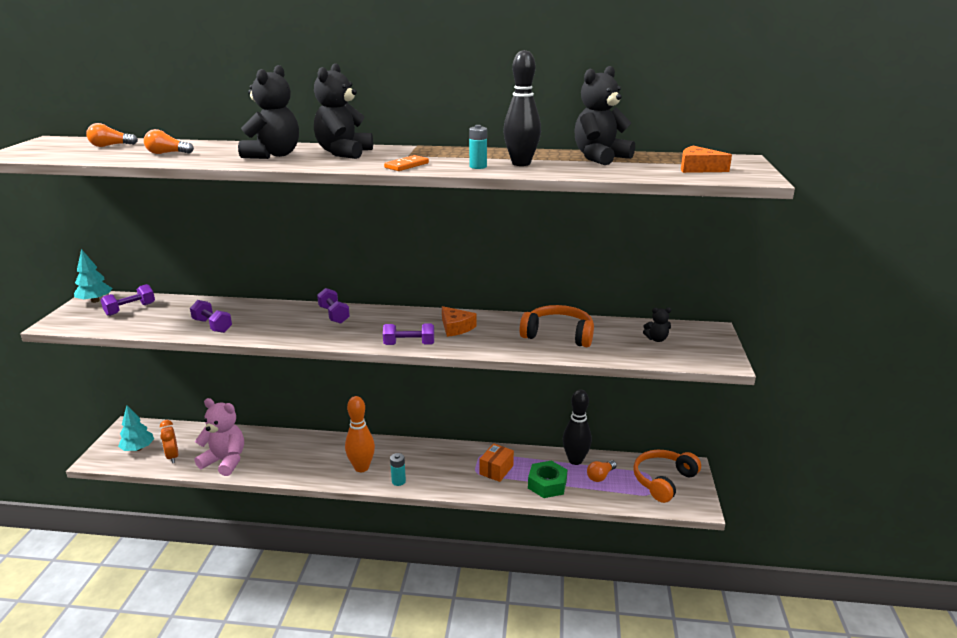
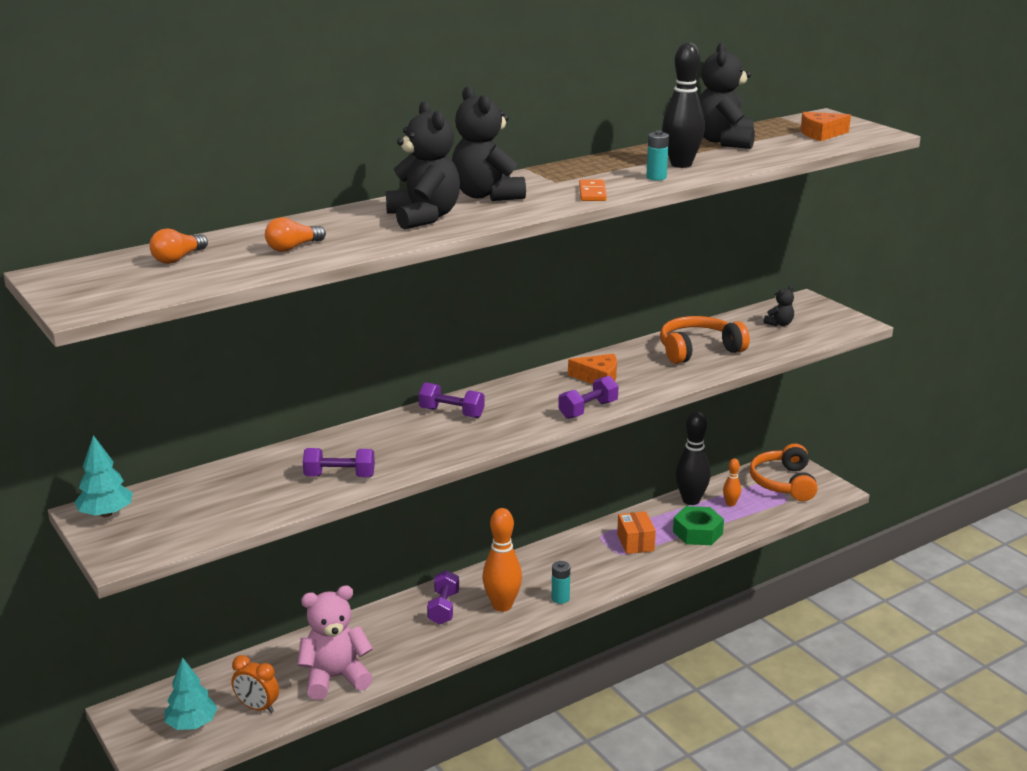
camera: 40 degrees left, 0 degrees up
purple dumbbell [101,284,155,316] -> purple dumbbell moved to [427,570,459,625]
orange light bulb [587,460,617,482] -> orange bowling pin [723,459,741,506]

